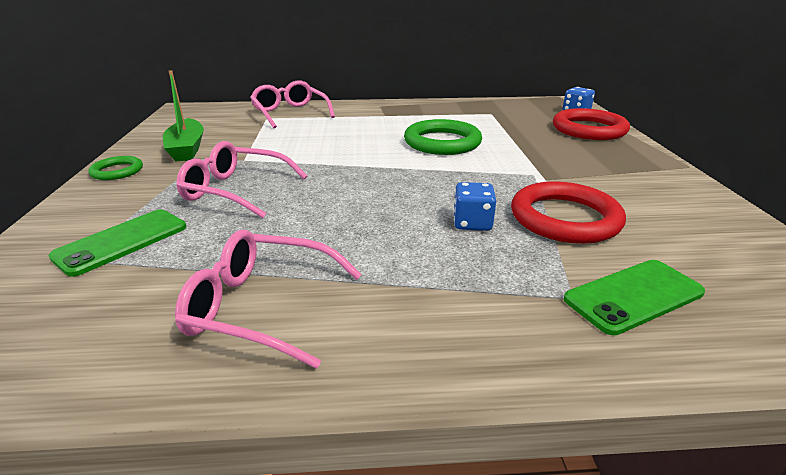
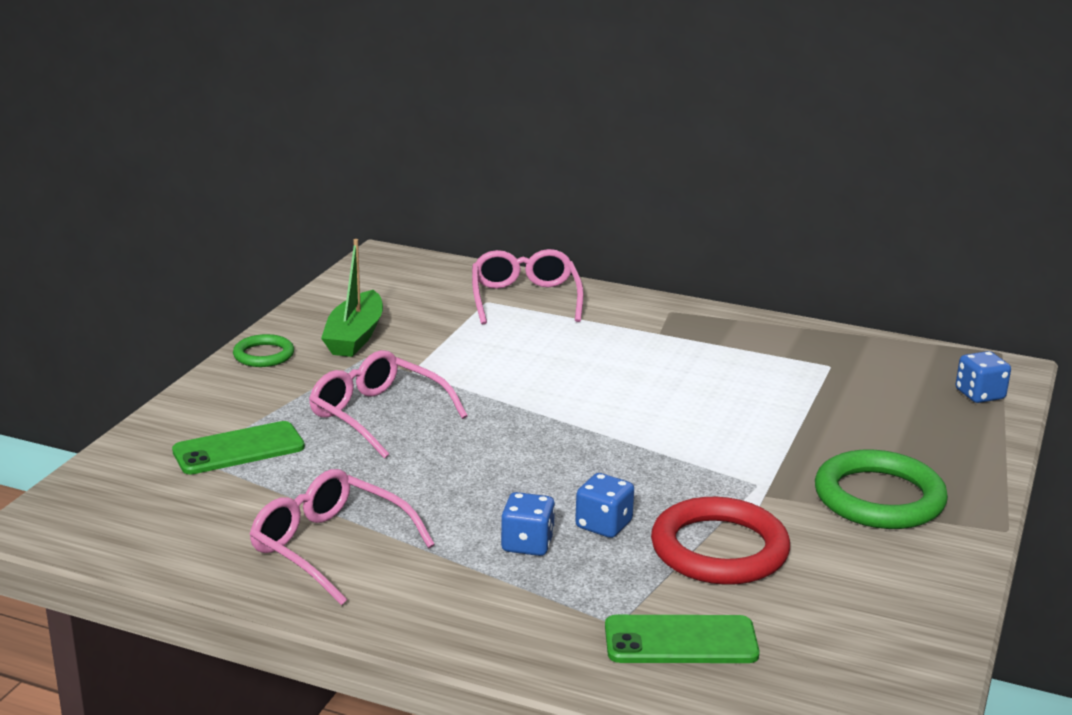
camera: 25 degrees right, 5 degrees down
green ring [404,119,482,155] -> green ring moved to [815,450,948,529]
red ring [553,108,630,140] -> none
none -> blue dice [501,492,555,556]

